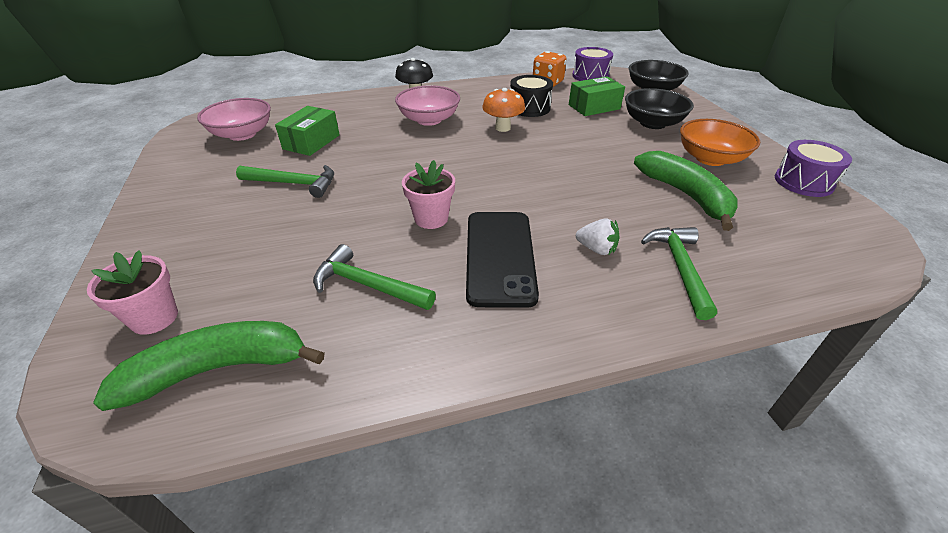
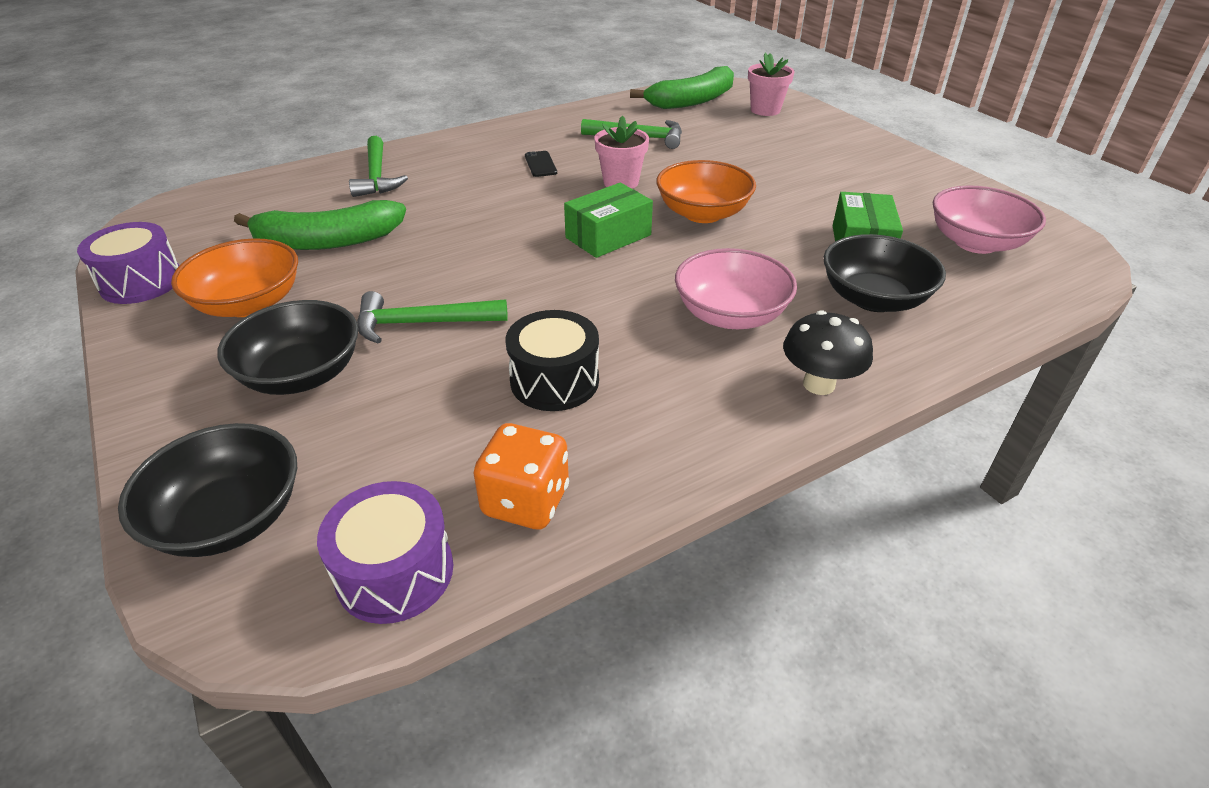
camera: 165 degrees right, 0 degrees up
green hammer [236,165,334,198] -> green hammer moved to [357,291,508,344]
black phone [466,212,539,308] -> black phone [525,151,557,177], size x0.41
orange mushroom [482,88,525,132] -> none
green box [569,76,625,116] -> green box moved to [564,183,653,258]
white strawberry [576,219,620,255] -> none
green banana [634,151,737,231] -> green banana turned 60 degrees counterclockwise [234,200,406,250]
none -> orange bowl [656,160,756,223]
none -> black bowl [824,234,946,312]

